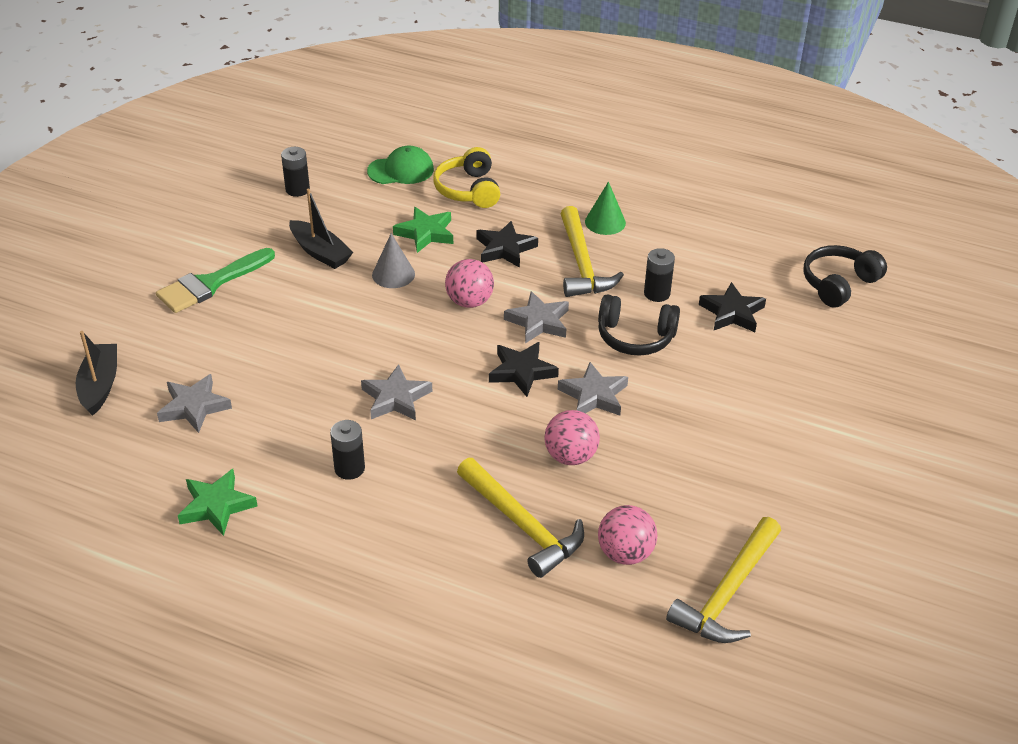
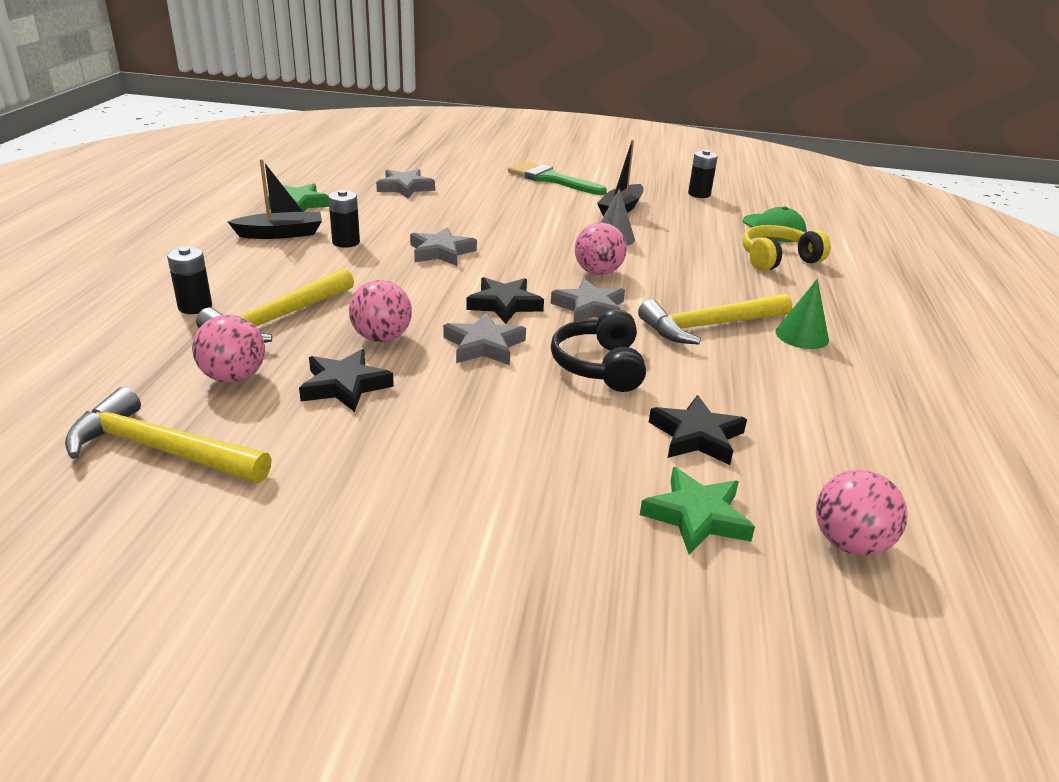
camera: 75 degrees right, 10 degrees down
black boat [76,331,117,416] -> black boat moved to [228,159,322,239]
green star [393,207,453,253] -> green star moved to [640,467,755,555]
black star [476,221,538,268] -> black star moved to [299,349,394,412]
black battery [644,248,675,302] -> black battery moved to [167,247,212,314]
black headphones [803,245,887,308] -> pink ball [816,470,908,556]

